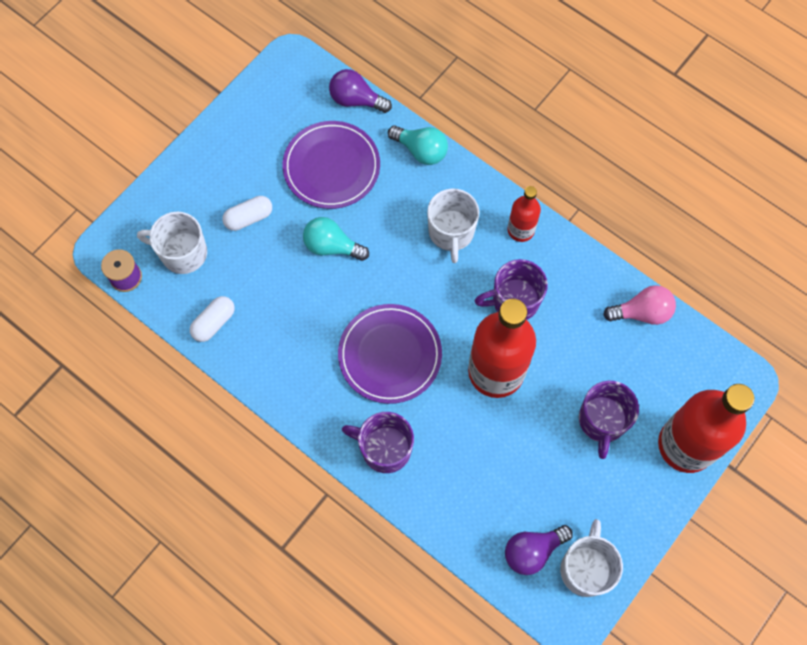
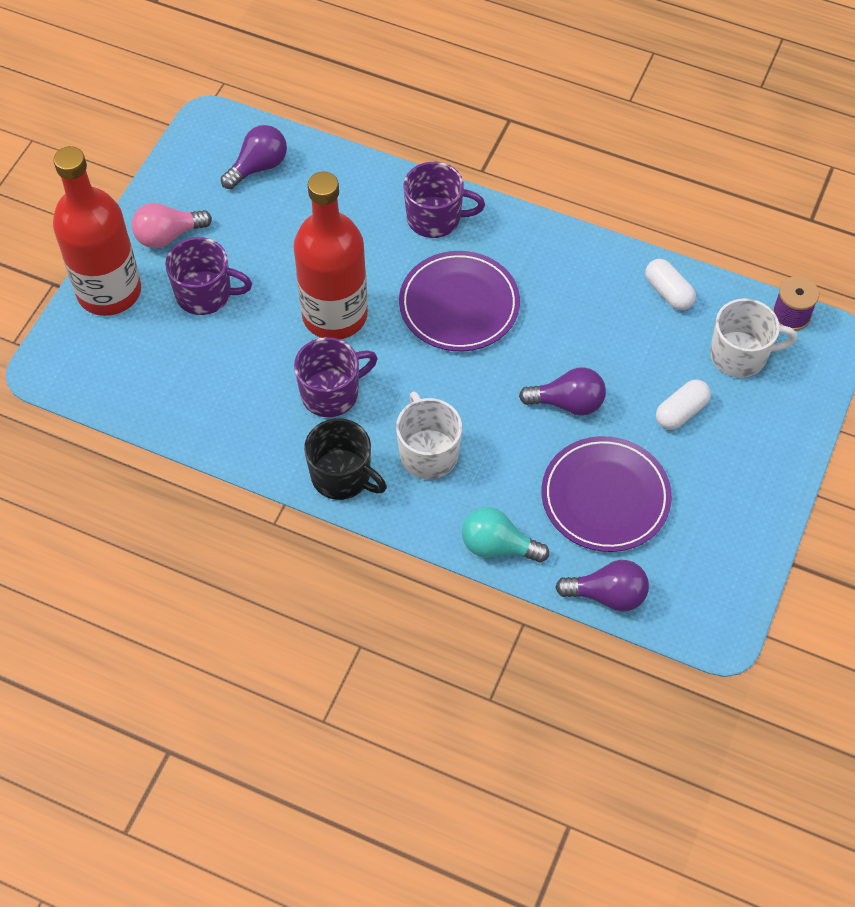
camera: 165 degrees right, 10 degrees down
white capsule [190,296,235,342] -> white capsule turned 60 degrees counterclockwise [645,259,696,310]
turquoise light bulb [303,217,369,261] -> purple light bulb [519,367,606,415]
red bottle [508,186,541,242] -> black mug [304,418,387,500]
white mug [560,519,623,597] -> none
purple mug [579,381,639,459] -> purple mug turned 105 degrees clockwise [165,237,252,315]
pink light bulb [603,285,676,325] -> pink light bulb moved to [132,203,212,248]

